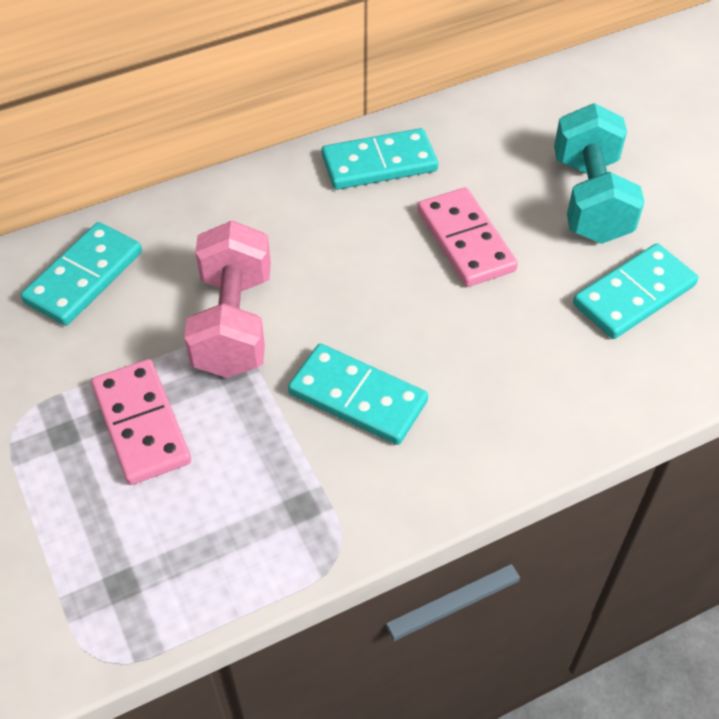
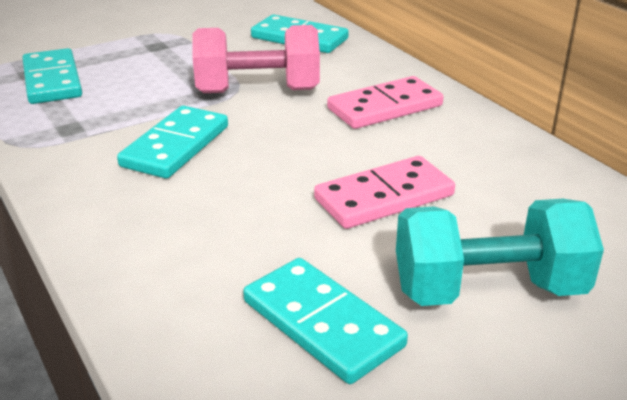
camera: 85 degrees right, 20 degrees down
pink domino [91,359,191,485] -> pink domino moved to [327,76,444,129]
turquoise domino [322,128,438,190] -> turquoise domino moved to [22,48,82,104]

